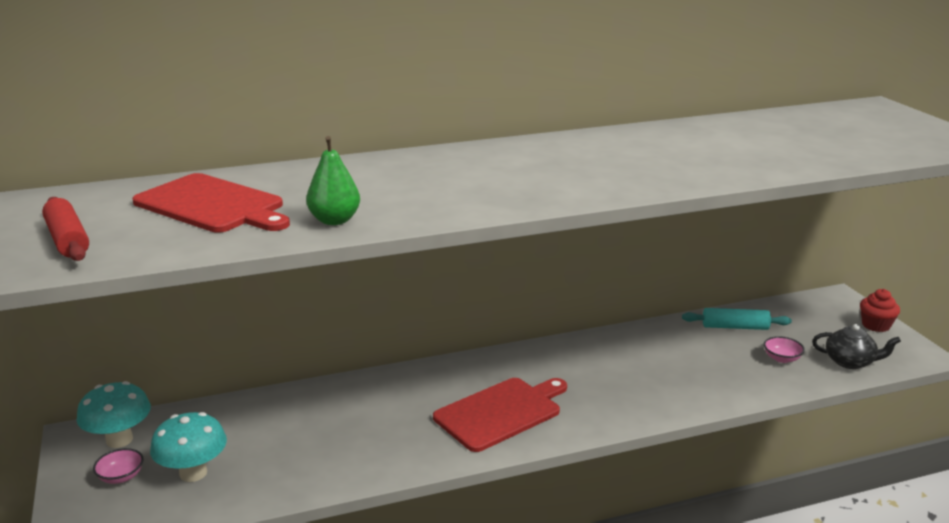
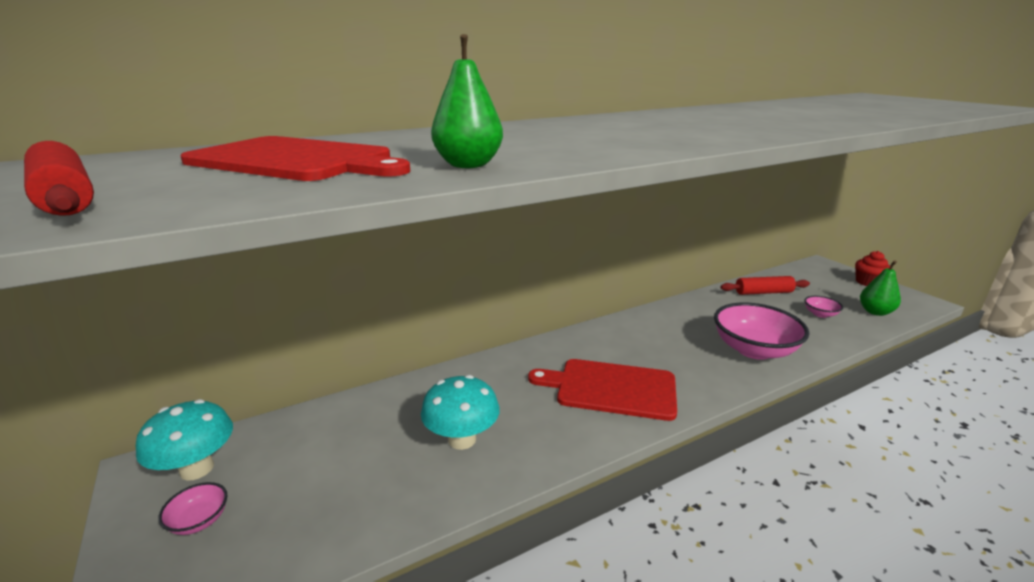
camera: 10 degrees left, 0 degrees up
turquoise mushroom [150,412,227,482] -> turquoise mushroom moved to [421,375,500,450]
red cutting board [433,378,567,452] -> red cutting board turned 120 degrees counterclockwise [528,359,677,421]
turquoise rolling pin [682,308,792,330] -> red rolling pin [721,276,810,295]
black teapot [812,324,901,369] -> green pear [860,260,901,316]
none -> pink bowl [714,302,809,360]

